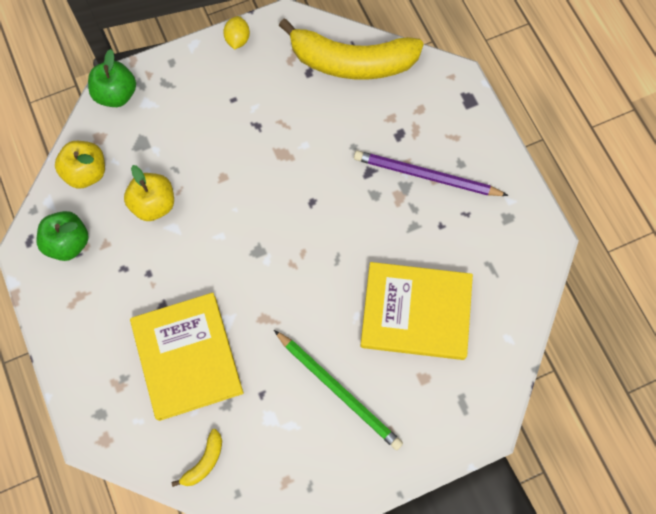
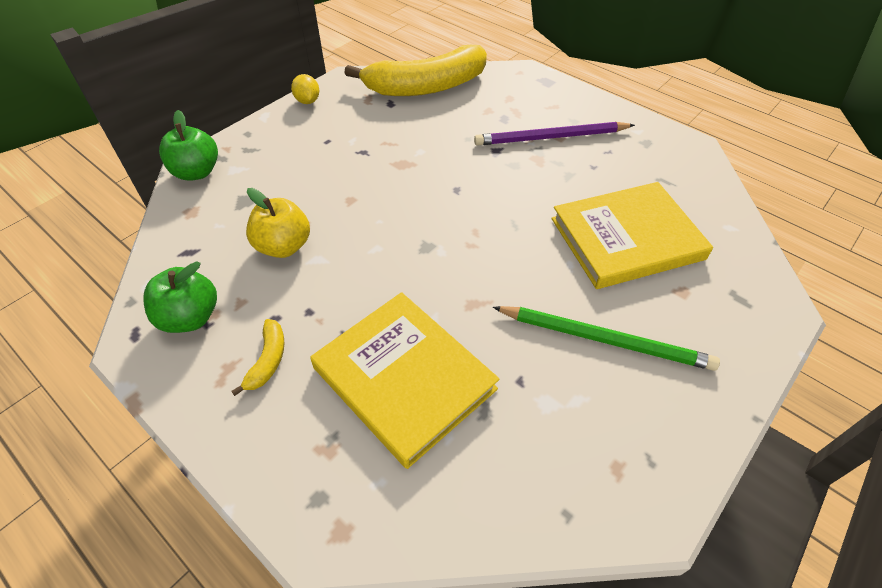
camera: 25 degrees left, 20 degrees down
yellow apple [55,141,105,189] -> none
yellow banana [172,429,222,487] -> yellow banana moved to [231,319,284,396]

